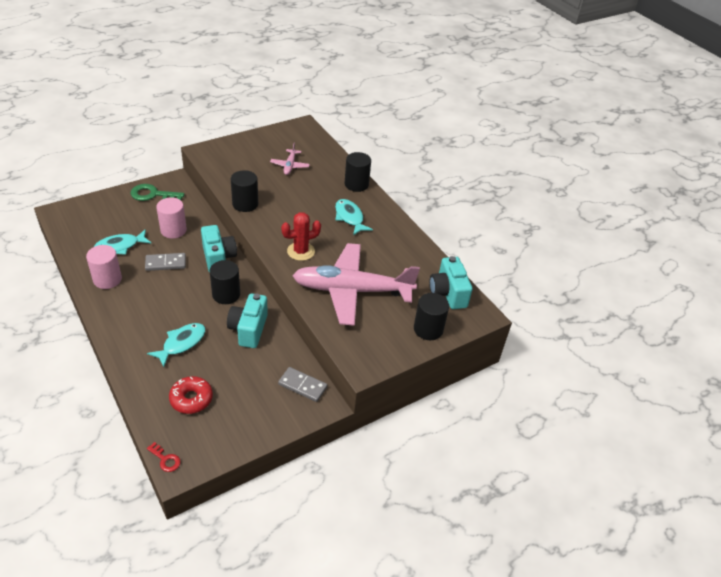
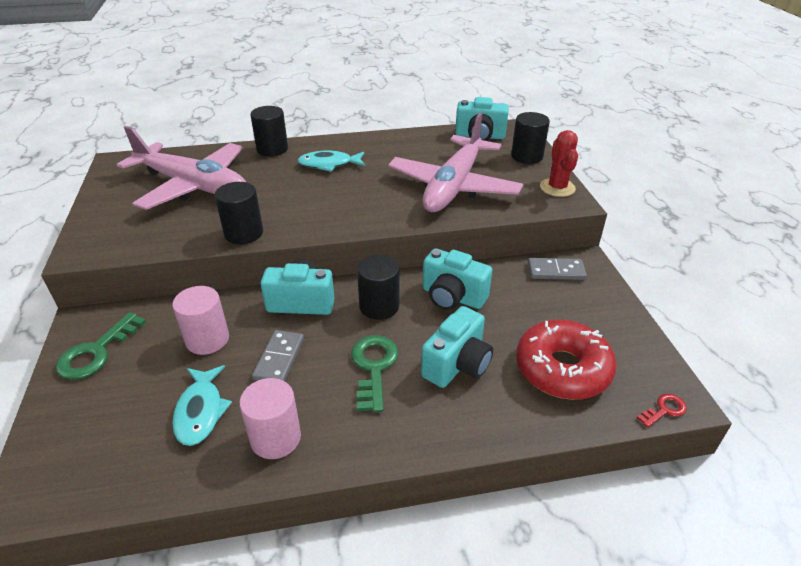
camera: 65 degrees left, 5 degrees down
turquoise fish [147,323,205,367] -> turquoise camera [421,306,493,388]
red donut [169,376,213,414] -> red donut [516,319,617,400], size x1.60
pink plane [270,142,310,175] -> pink plane [116,126,246,210], size x2.40
grey domino [278,367,327,402] -> grey domino turned 45 degrees clockwise [528,258,587,280]
red cactus [281,212,321,261] -> red cactus moved to [540,130,578,197]
none -> green key [351,335,399,412]

